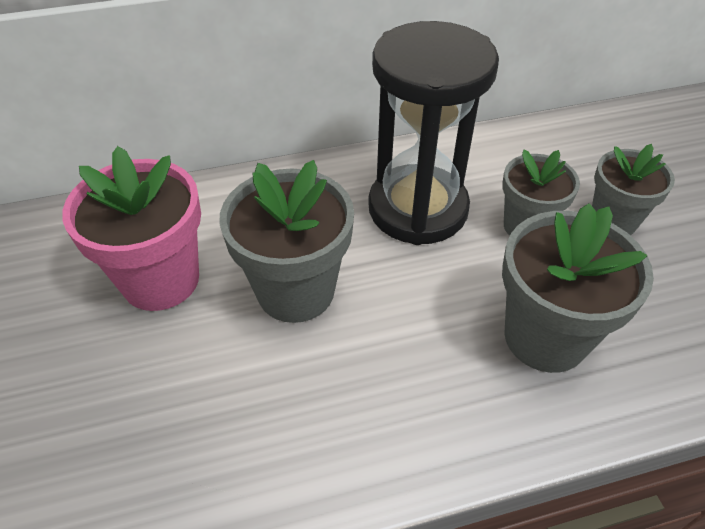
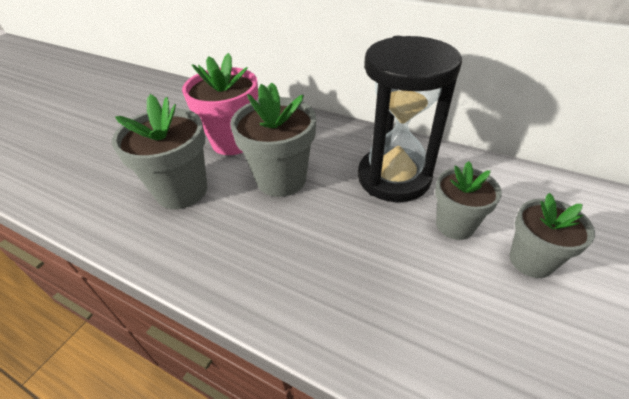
camera: 45 degrees right, 5 degrees down
grey flower pot [502,203,654,373] -> grey flower pot moved to [112,94,207,209]

